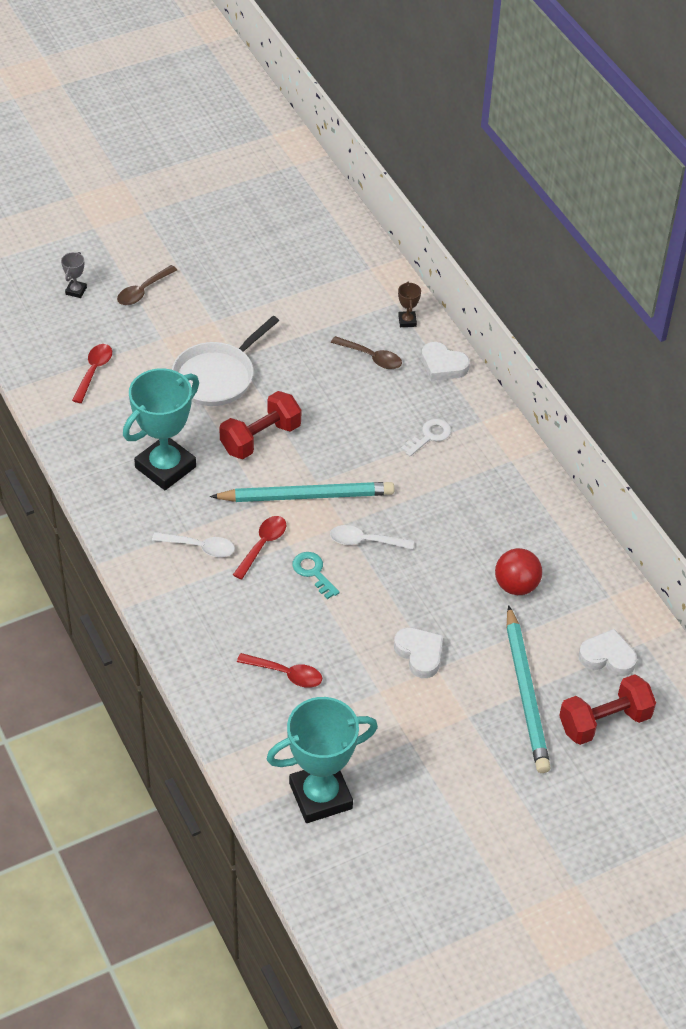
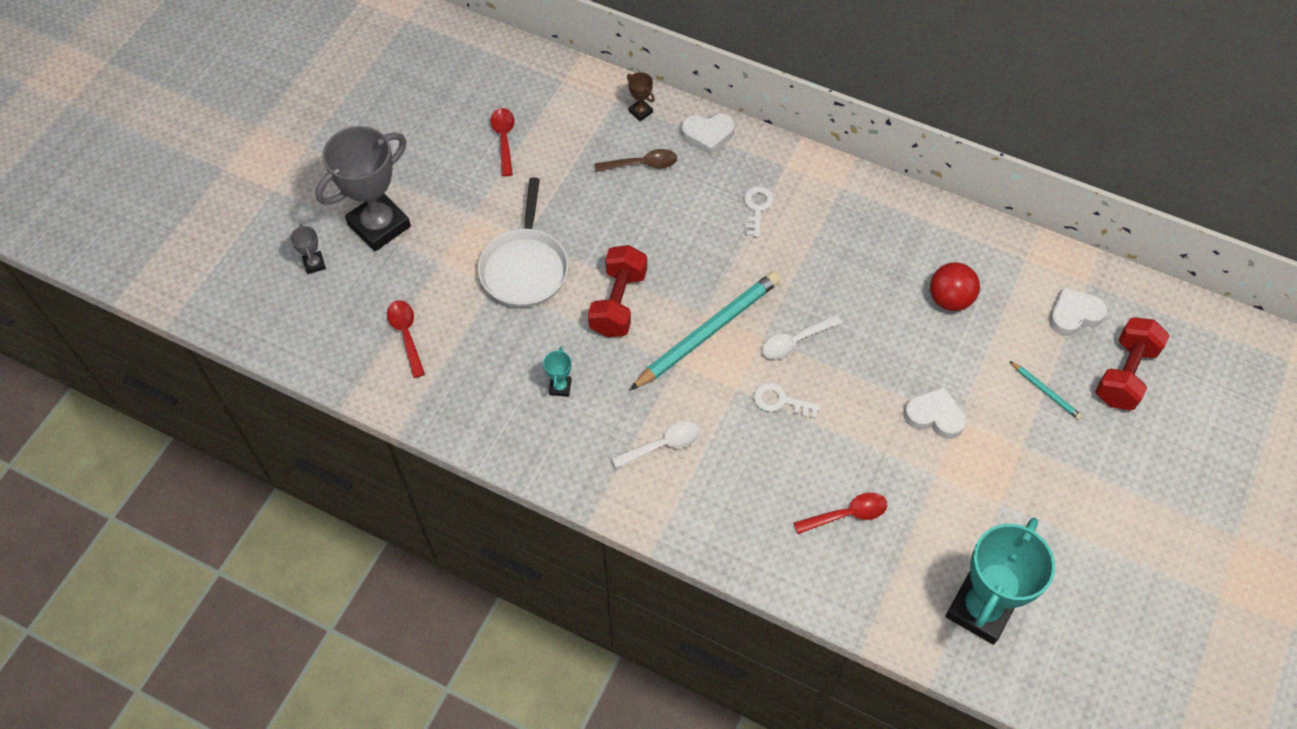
camera: 35 degrees left, 10 degrees up
brown spoon [117,265,177,305] -> grey trophy [315,126,411,251]
turquoise trophy [123,368,199,490] -> turquoise trophy [543,347,572,397], size x0.41
red spoon [233,516,286,580] -> red spoon moved to [490,108,514,176]
turquoise key [292,552,340,599] -> white key [753,382,821,419]
turquoise pencil [507,605,551,773] -> turquoise pencil [1010,361,1082,420], size x0.44

